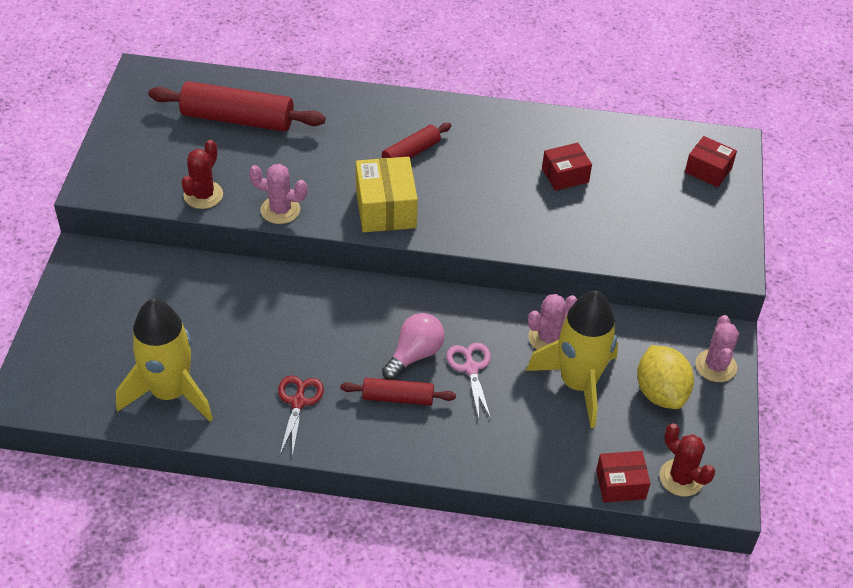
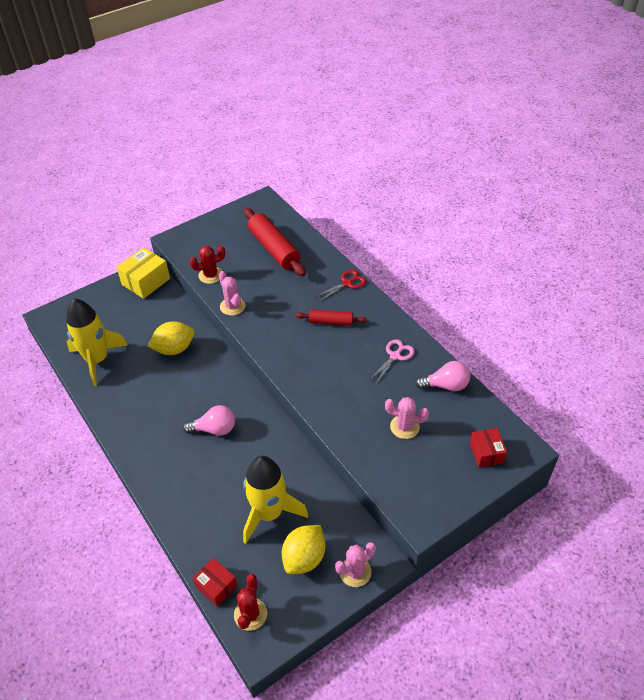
camera: 50 degrees right, 0 degrees up
red scissors [278,376,324,457] -> red scissors moved to [315,270,366,302]
red rolling pin [340,378,456,405] -> none
yellow box [356,157,418,232] -> yellow box moved to [116,247,170,299]
pink scissors [446,343,491,419] -> pink scissors moved to [369,339,415,385]
pink cactus [528,294,578,350] -> pink cactus moved to [385,397,429,439]
red box [542,143,592,191] -> none
none -> yellow lemon [148,321,194,355]
none -> pink light bulb [415,361,470,391]

